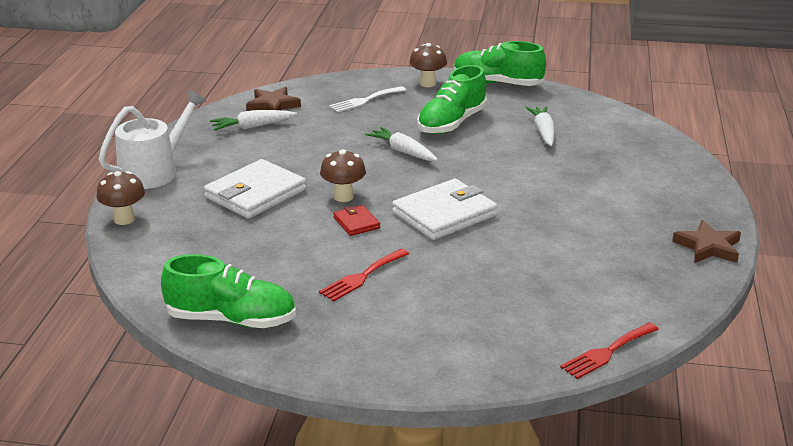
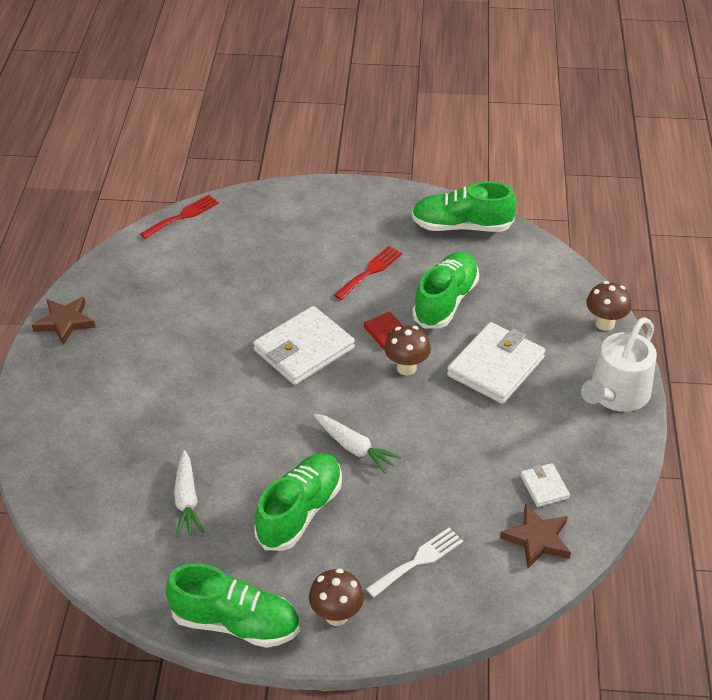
camera: 175 degrees right, 15 degrees up
white carrot [210,110,297,131] -> white wallet [520,463,570,507]
none -> green shoe [412,251,479,329]

